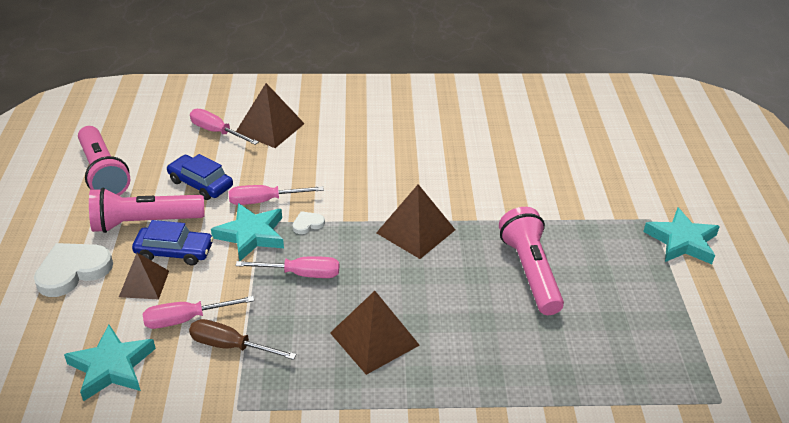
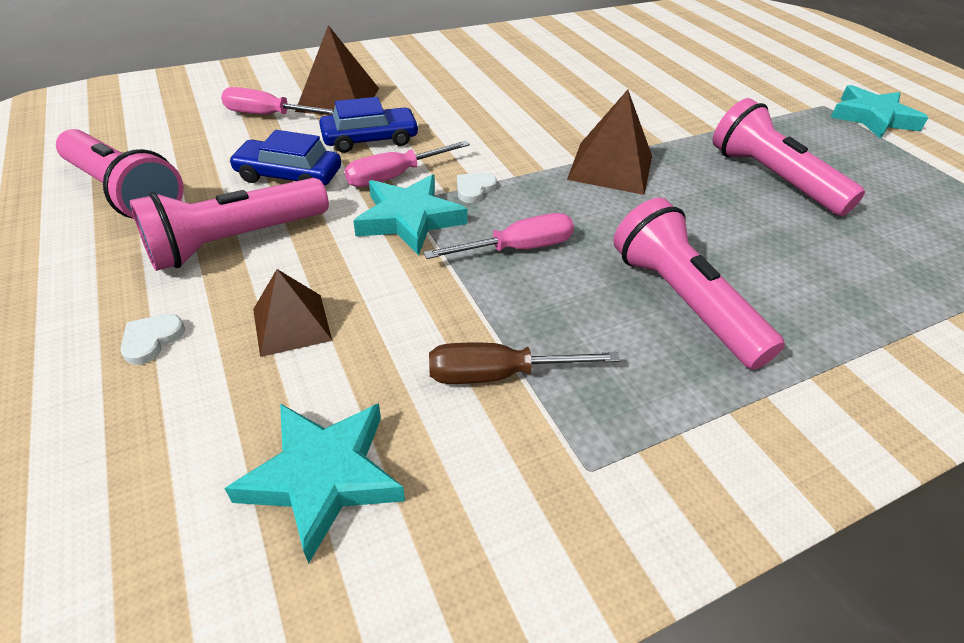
camera: 25 degrees left, 5 degrees up
white heart [34,243,113,297] -> white heart [120,314,185,365], size x0.47
blue car [132,220,213,265] -> blue car moved to [319,97,419,153]
pink screwdriver [143,296,254,329] -> none
brown pyramid [330,291,420,375] -> pink flashlight [613,198,785,370]

